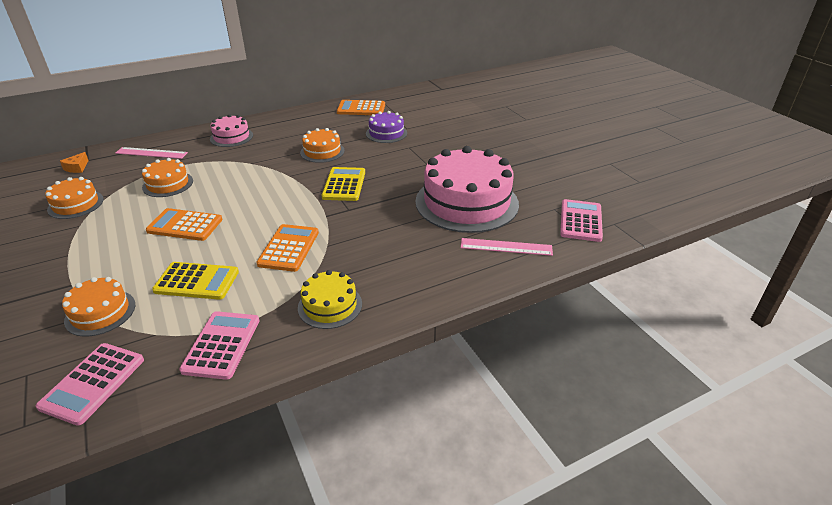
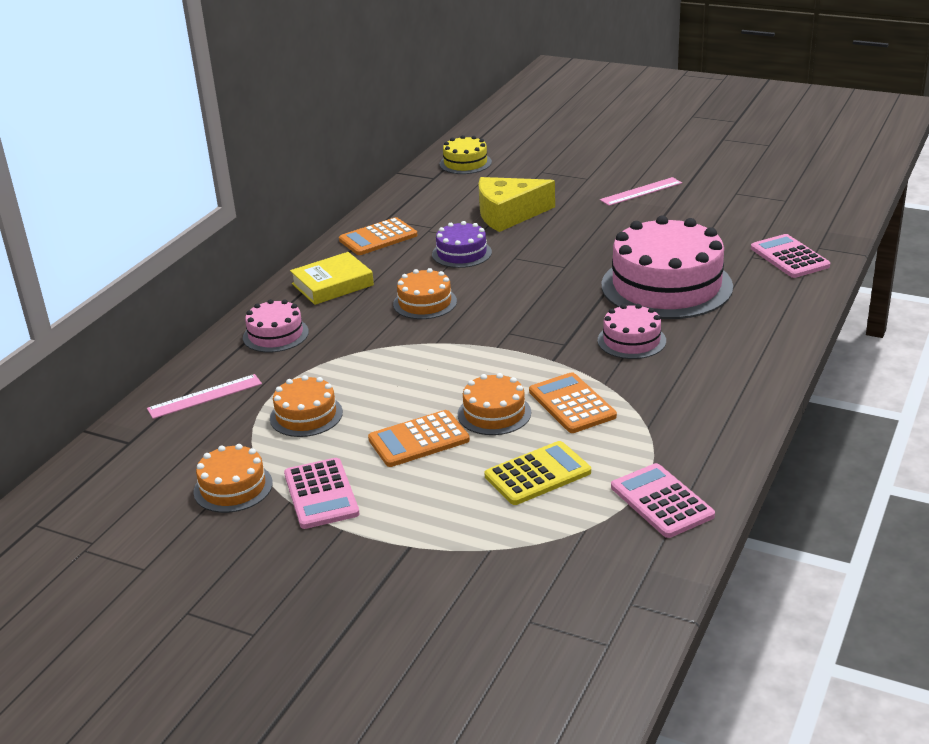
camera: 35 degrees left, 5 degrees down
pink calculator [36,343,144,426] -> pink calculator moved to [284,458,359,529]
orange cheese [60,152,89,173] -> none
orange cake [62,277,135,336] -> orange cake moved to [458,373,531,435]
yellow cake [298,270,362,329] -> yellow cake moved to [440,135,492,174]
yellow calculator [322,167,365,201] -> none
pink ruler [461,238,553,256] -> pink ruler moved to [600,177,682,206]
none -> yellow book [290,252,374,305]
none -> yellow cheese [478,177,555,232]
none -> pink cake [598,304,666,359]

